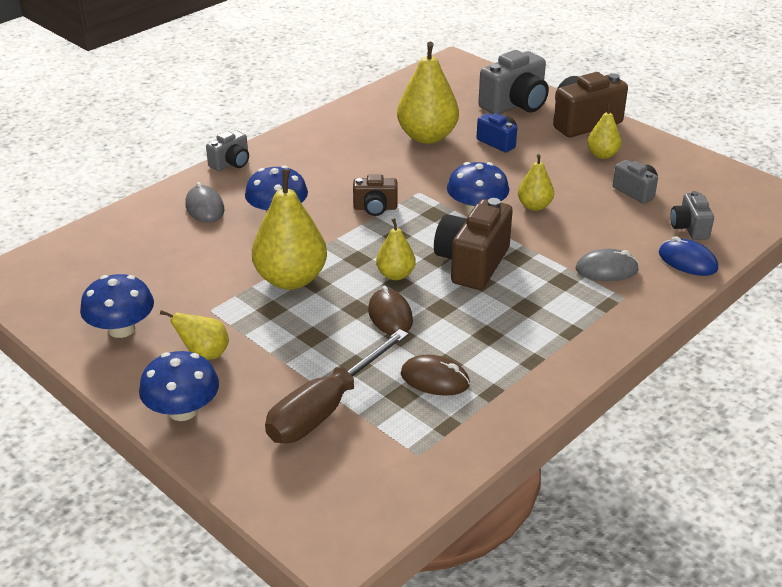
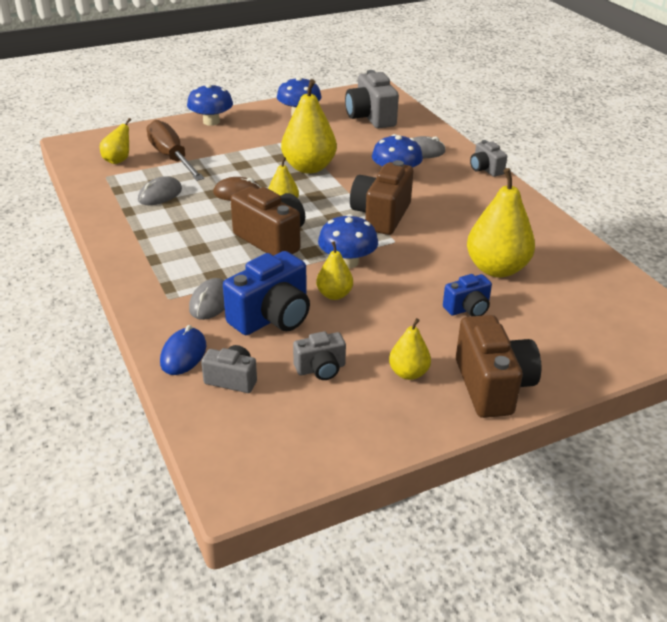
camera: 110 degrees right, 0 degrees up
yellow pear [160,310,229,360] -> yellow pear moved to [100,118,131,164]
brown camera [353,174,398,216] -> brown camera [350,160,413,235], size x1.78
brown mouse [401,355,470,396] -> grey mouse [138,176,182,205]
grey camera [478,50,549,114] -> grey camera moved to [345,70,399,129]
blue mouse [659,236,718,276] -> blue mouse turned 45 degrees counterclockwise [160,325,206,375]
none -> blue camera [223,251,310,335]

